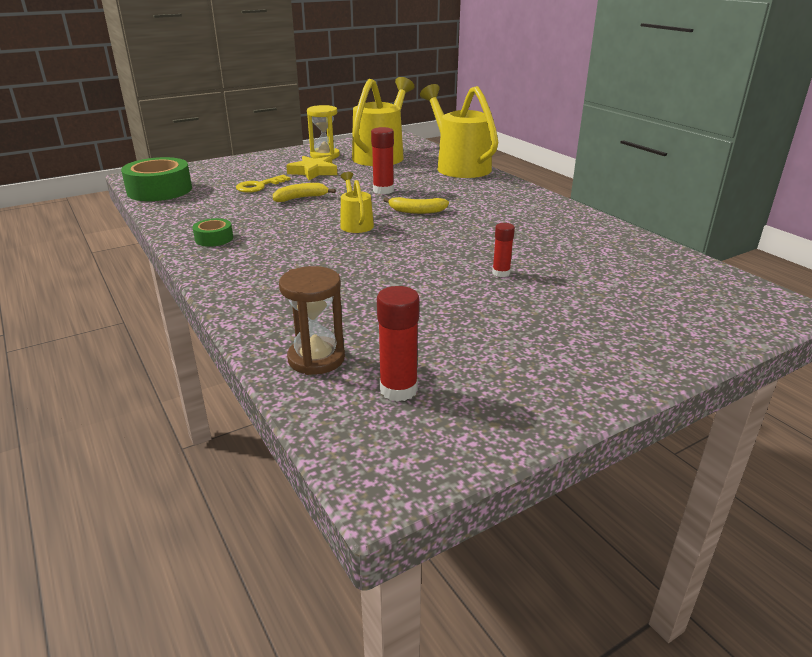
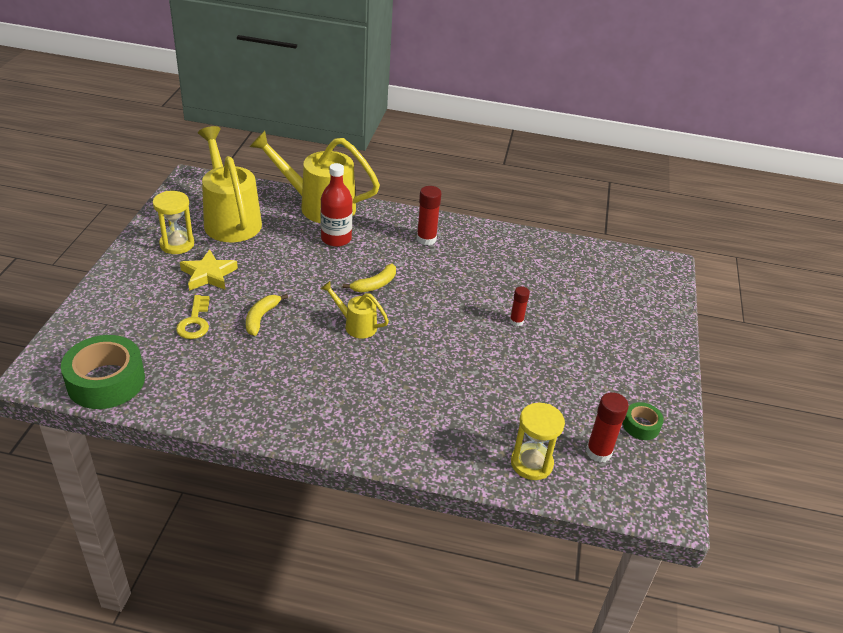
camera: 50 degrees left, 10 degrees up
green tape [192,218,233,247] -> green tape moved to [623,402,664,440]
brown hourglass [279,266,345,375] -> yellow hourglass [511,403,565,480]
red glue stick [371,127,394,194] -> red glue stick moved to [417,186,442,245]
none -> red bottle [320,163,353,247]

